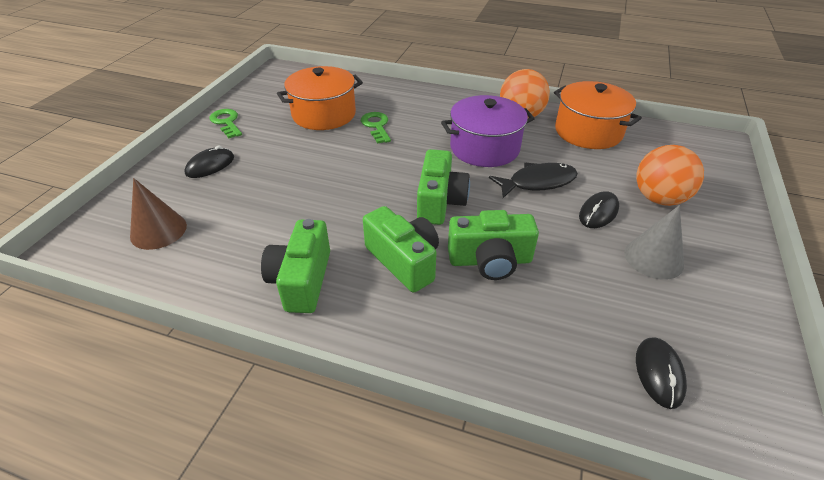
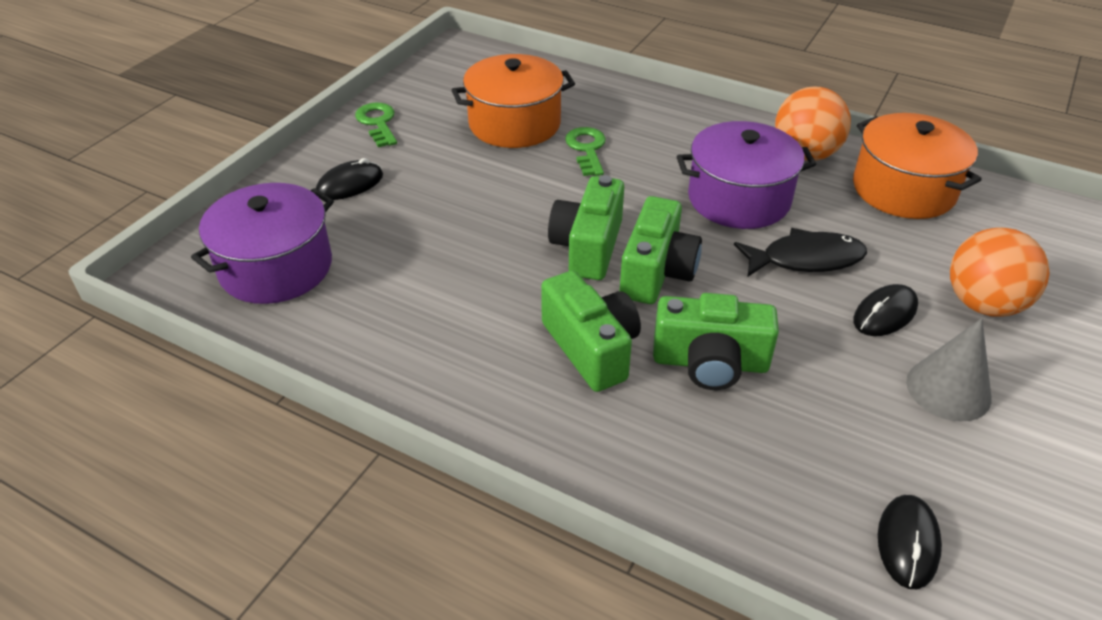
camera: 10 degrees right, 0 degrees up
brown cone [130,178,187,250] -> purple pot [191,183,334,304]
green camera [261,219,330,313] -> green camera moved to [548,175,624,280]

